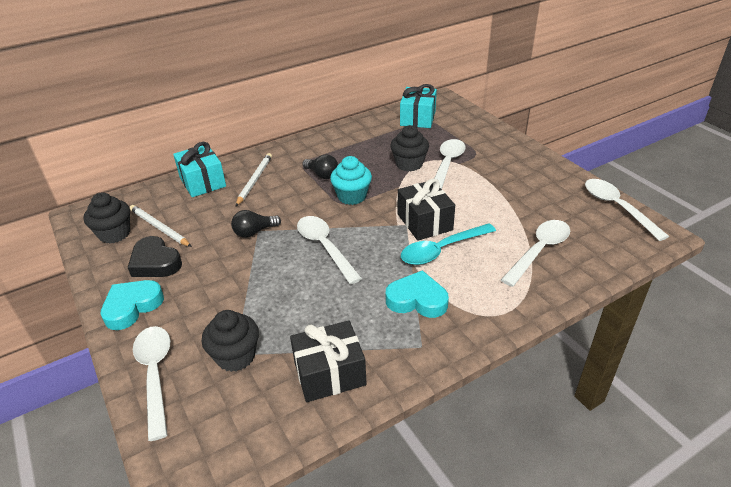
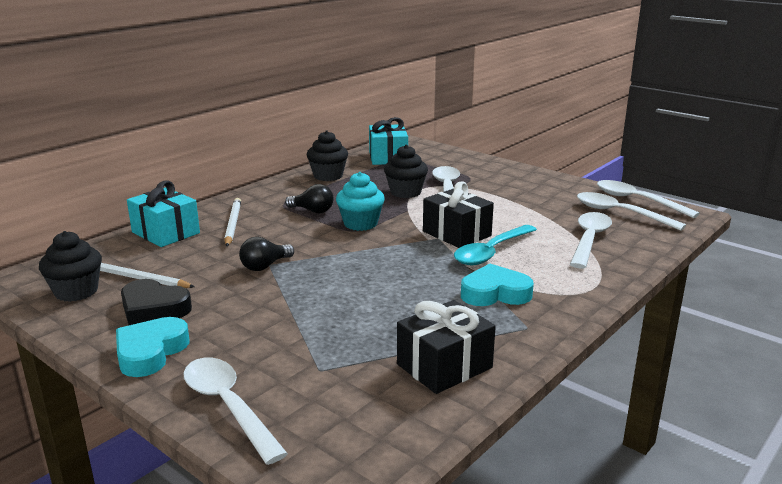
camera: 20 degrees left, 15 degrees down
black cupcake [202,310,259,372] -> black cupcake moved to [307,131,348,181]
white spoon [297,216,362,284] -> white spoon moved to [577,192,686,231]

